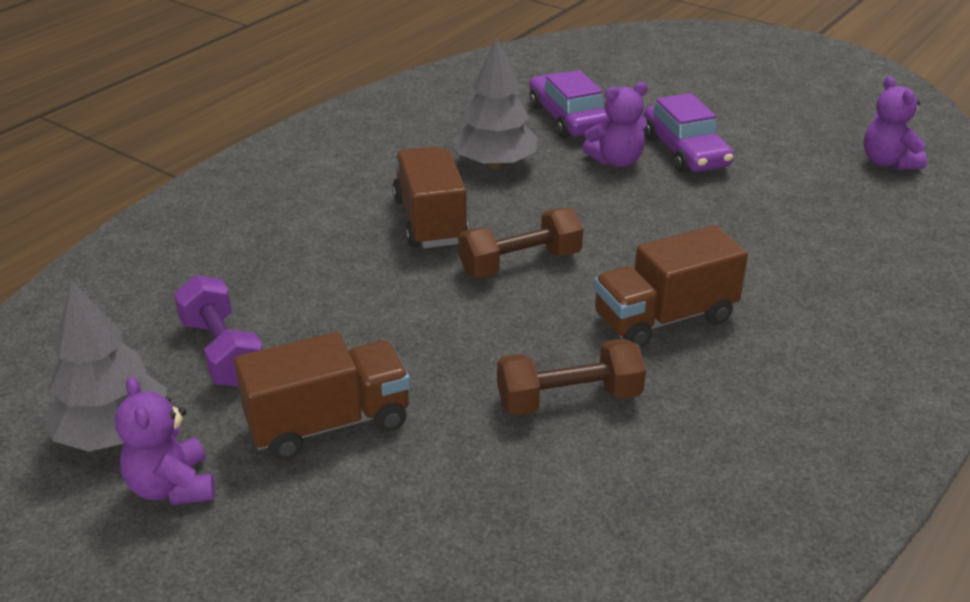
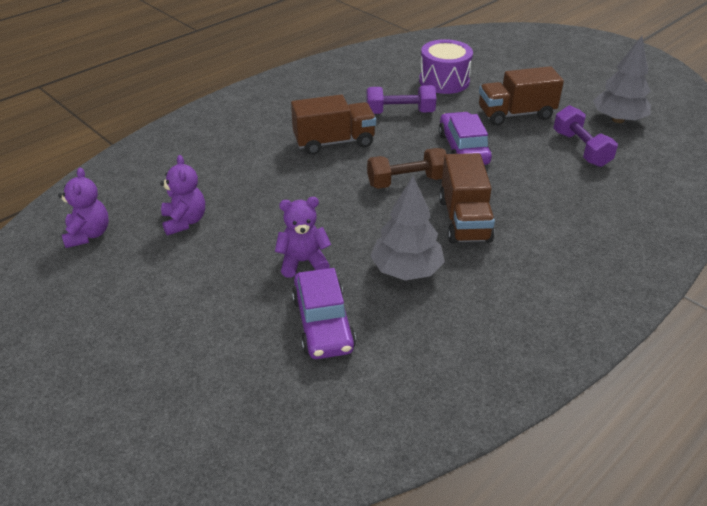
camera: 170 degrees left, 5 degrees up
purple teddy bear [115,377,215,505] -> purple teddy bear moved to [160,155,205,235]
brown dumbbell [497,339,646,416] -> purple dumbbell [366,85,436,114]
purple car [644,93,734,173] -> purple car moved to [438,112,492,165]
none -> purple drum [419,39,473,94]

